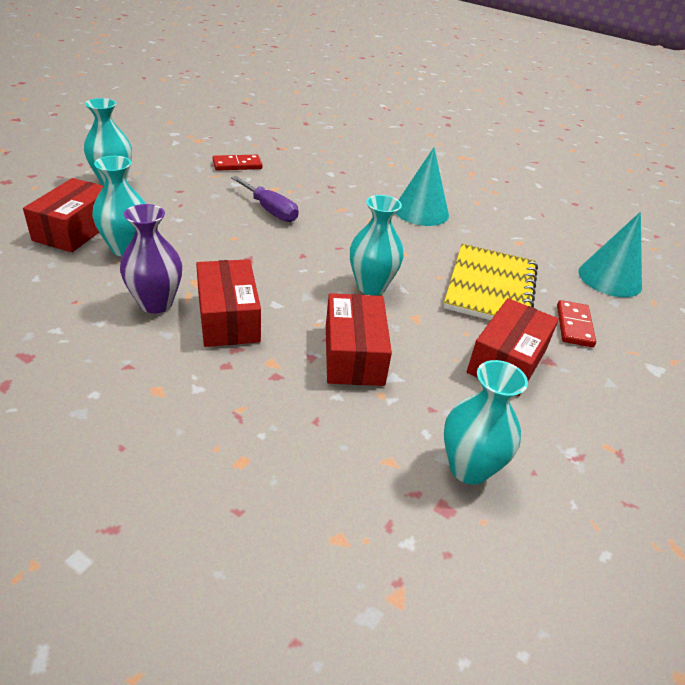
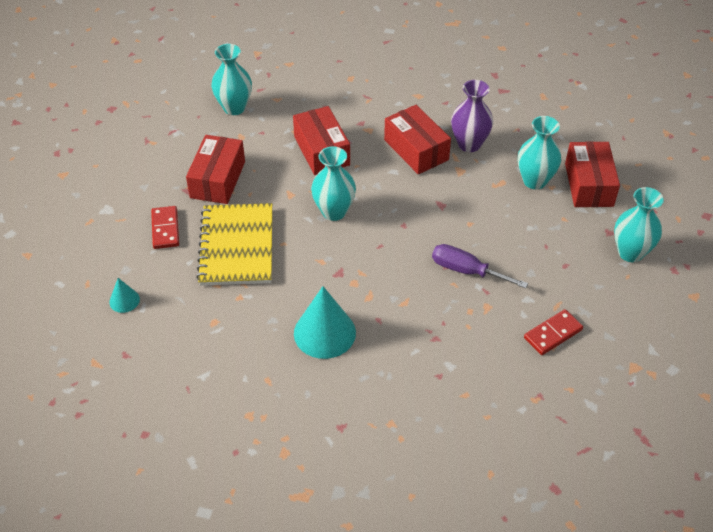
camera: 165 degrees right, 10 degrees up
turquoise cone [578,212,642,297] -> turquoise cone [109,278,140,313], size x0.50

